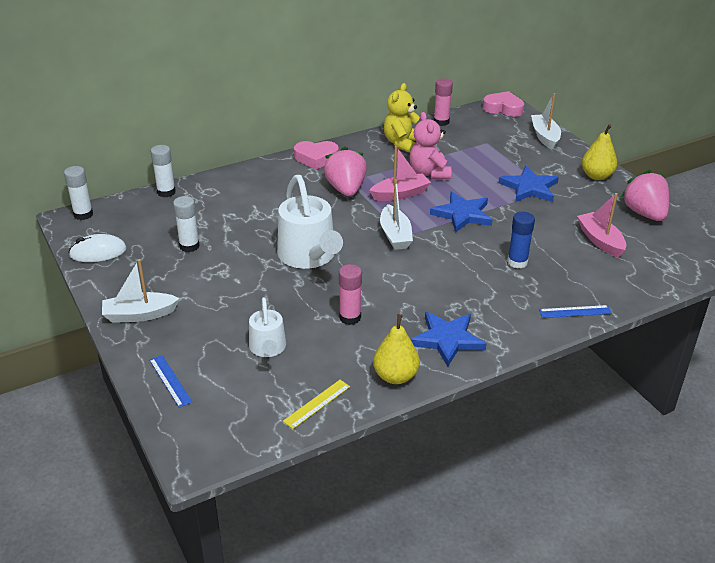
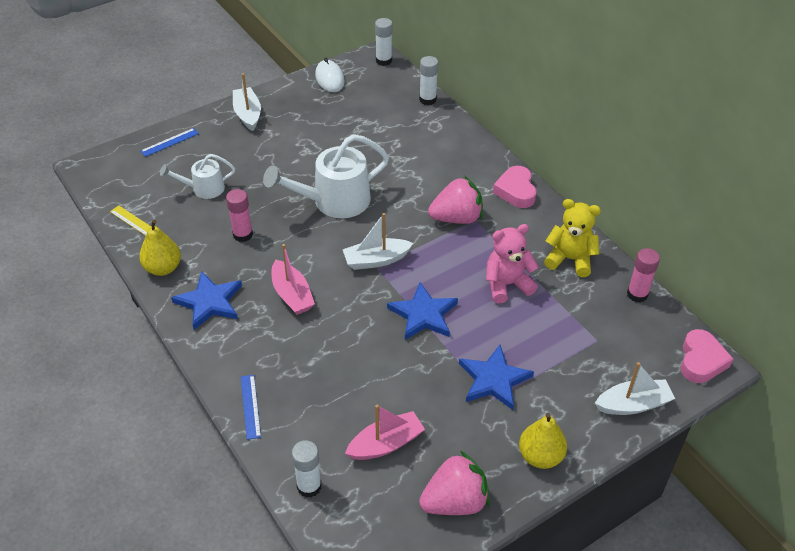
camera: 85 degrees right, 10 degrees up
white glue stick [173,196,200,252] -> white glue stick moved to [292,440,322,498]
pink boat [369,146,431,201] -> pink boat moved to [272,244,315,315]
blue glue stick [507,212,535,269] -> none

